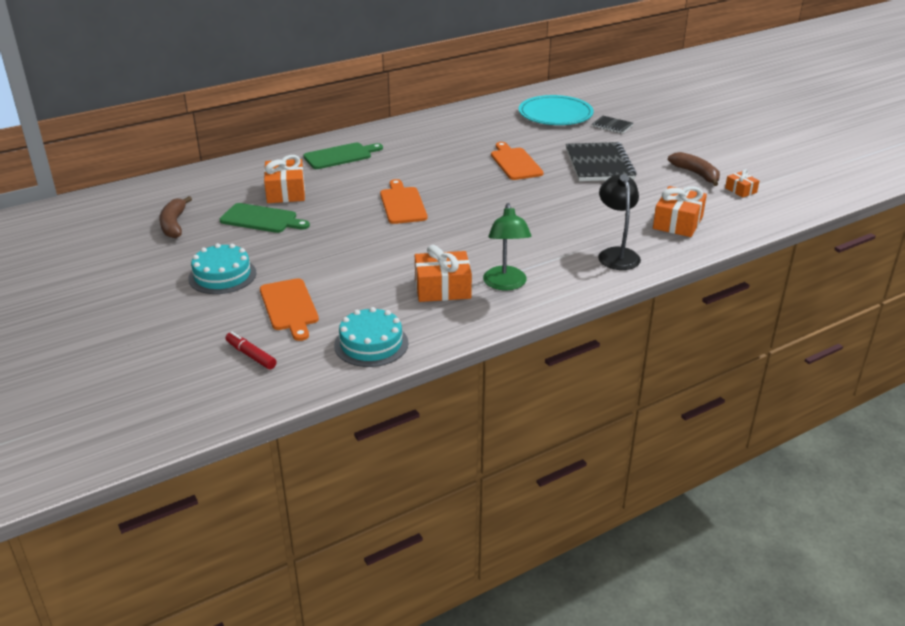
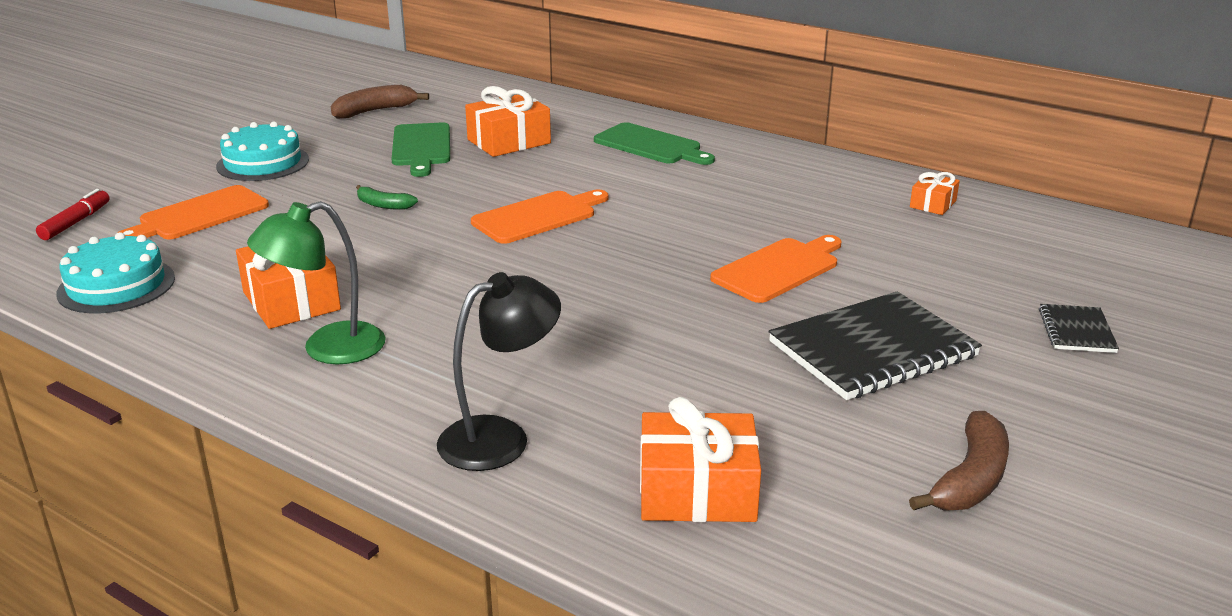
camera: 65 degrees right, 5 degrees down
turquoise plate [519,95,594,125] -> none
orange gift [725,169,759,198] -> orange gift moved to [910,172,960,215]
none -> green banana [356,185,418,210]

